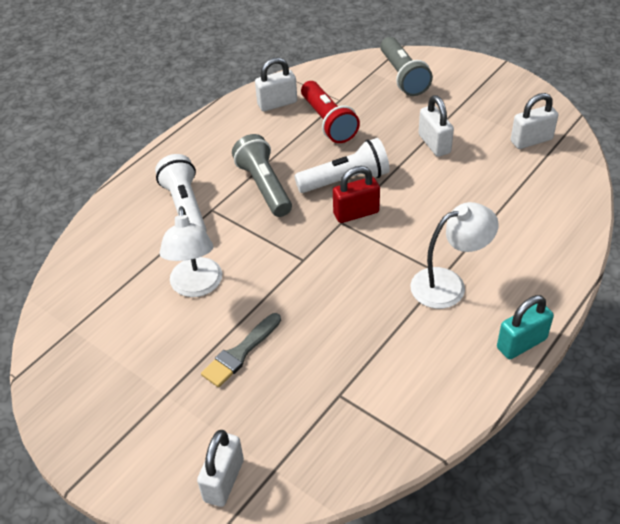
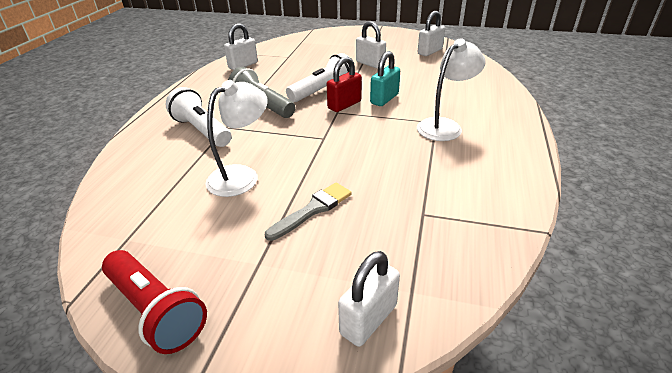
camera: 25 degrees left, 10 degrees down
white lamp [160,206,222,297] -> white lamp turned 105 degrees counterclockwise [205,80,268,197]
white padlock [197,430,244,507] -> white padlock turned 45 degrees clockwise [338,251,400,347]
grey brush [201,313,281,387] -> grey brush turned 150 degrees counterclockwise [265,182,352,241]
red flashlight [301,81,360,143] -> red flashlight moved to [102,250,207,354]
grey flashlight [380,37,433,96] -> none
turquoise padlock [497,295,554,359] -> turquoise padlock moved to [370,51,400,106]

